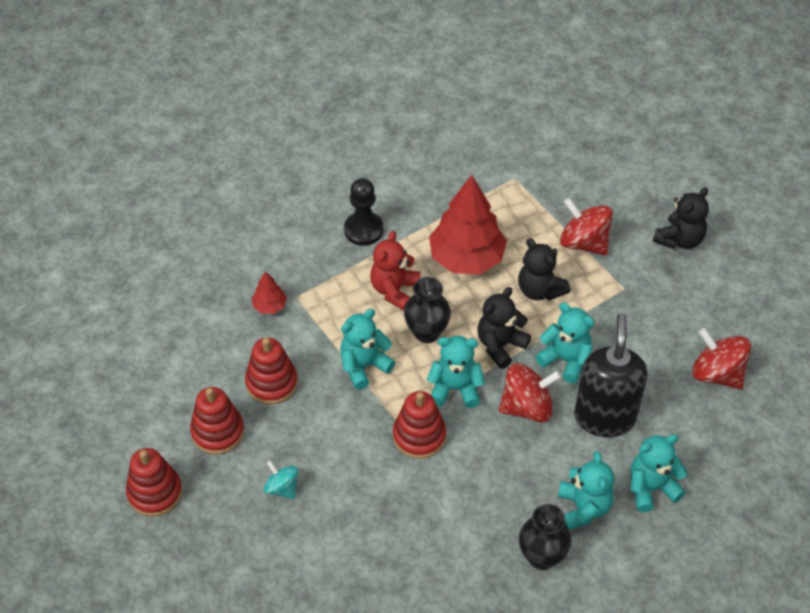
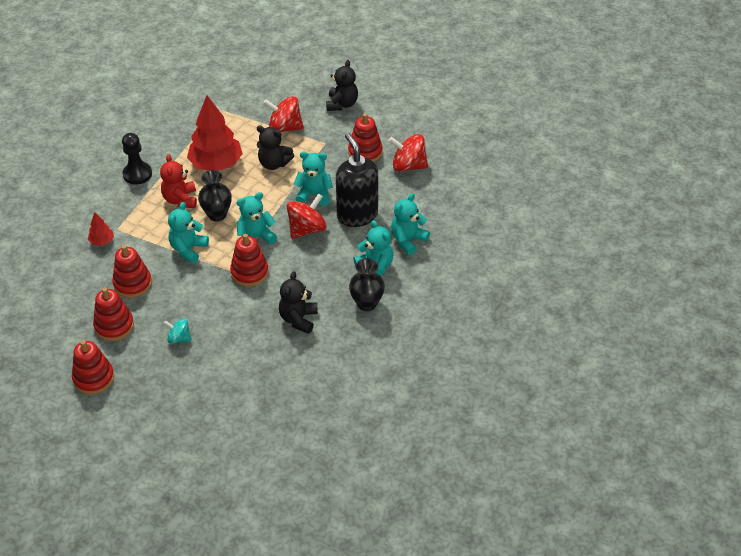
camera: 30 degrees left, 5 degrees down
black teddy bear [478,287,531,369] -> black teddy bear moved to [279,271,318,334]
none -> red stacking toy [348,113,382,162]

